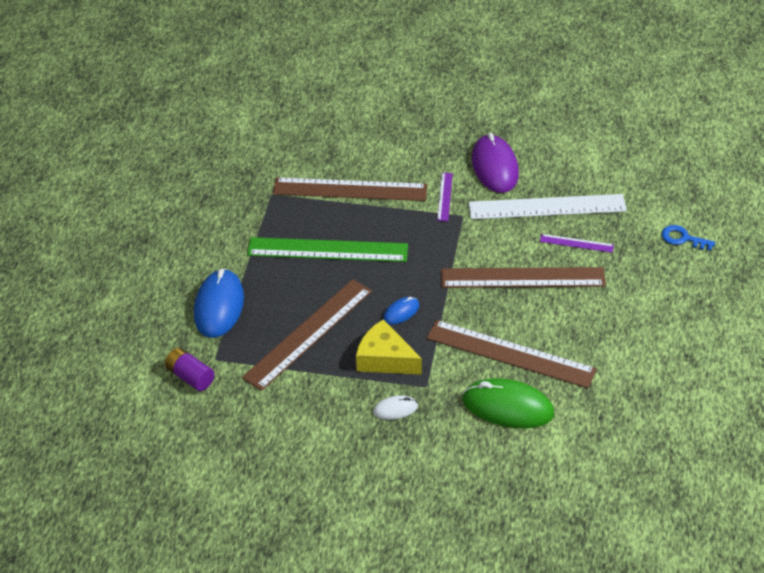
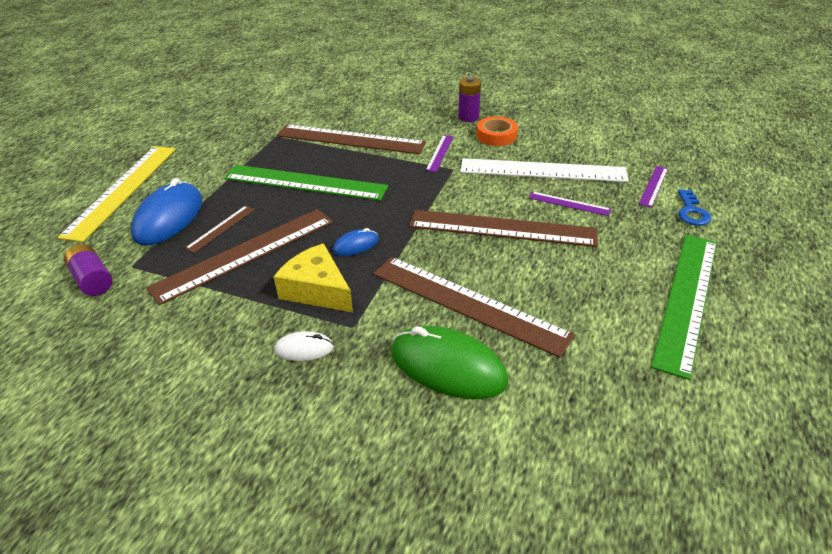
camera: 10 degrees right, 5 degrees down
purple mouse [472,133,519,193] -> orange tape [477,116,518,146]
blue key [662,225,715,251] -> blue key turned 120 degrees counterclockwise [678,189,711,226]
none -> yellow ruler [57,146,176,242]
none -> brown ruler [185,206,255,253]
none -> purple battery [458,77,481,122]
none -> purple ruler [639,166,668,208]
none -> green ruler [651,235,717,380]

